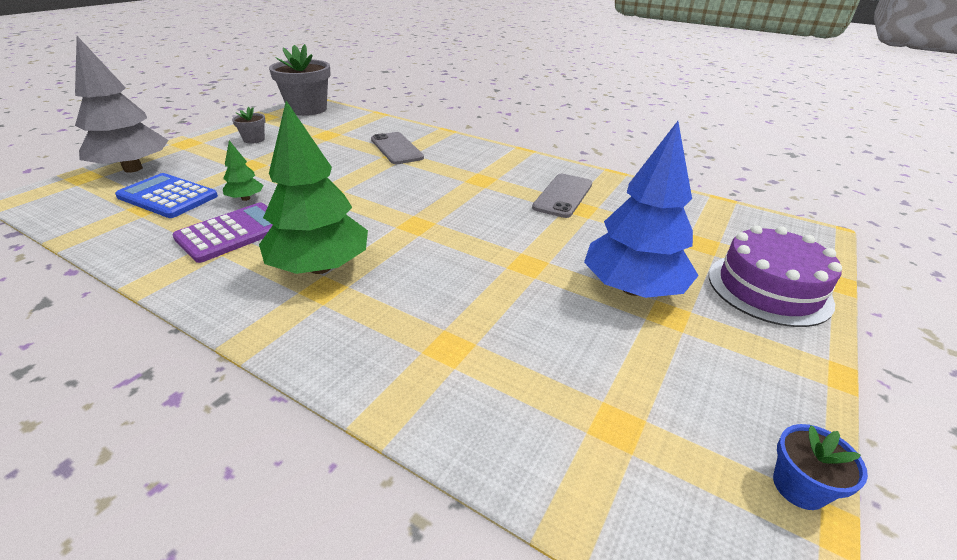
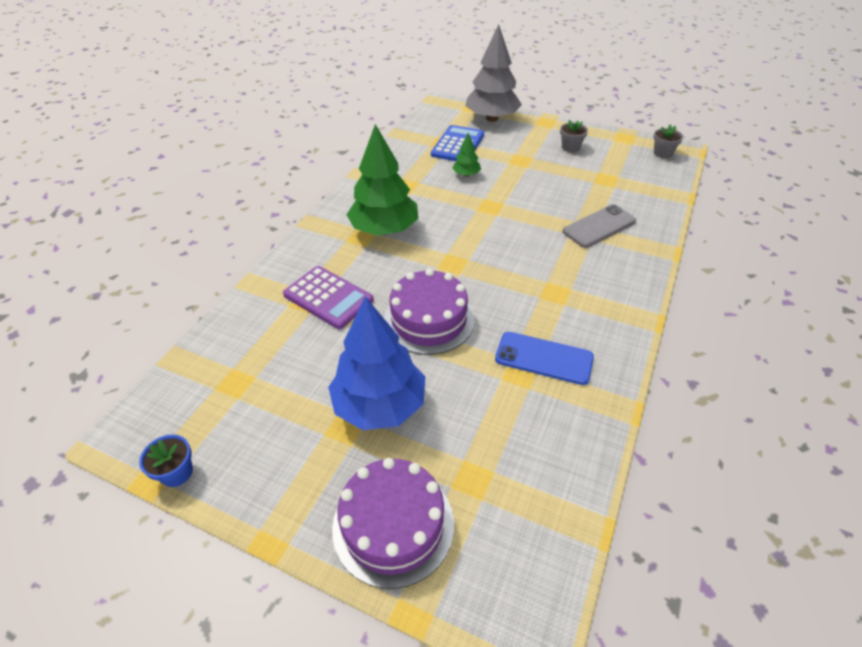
camera: 85 degrees right, 10 degrees up
purple calculator [172,203,273,263] -> purple calculator moved to [283,266,374,329]
grey flower pot [269,44,331,116] -> grey flower pot [654,124,683,158], size x0.47
grey phone [532,174,592,218] -> blue phone [495,332,594,385]
none -> purple cake [384,268,475,355]

